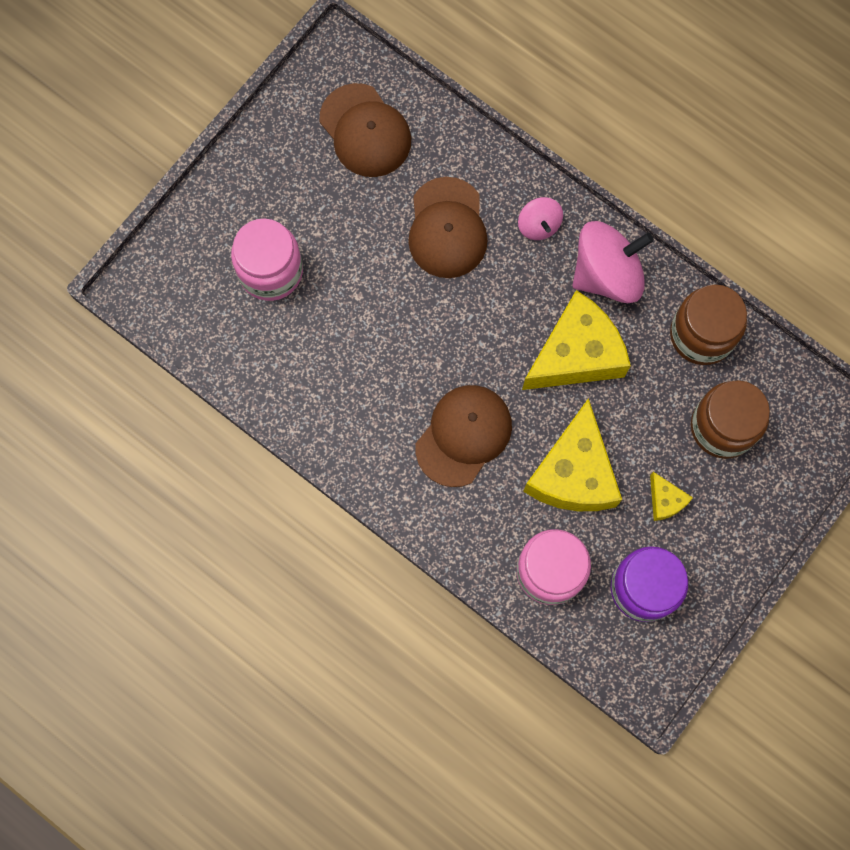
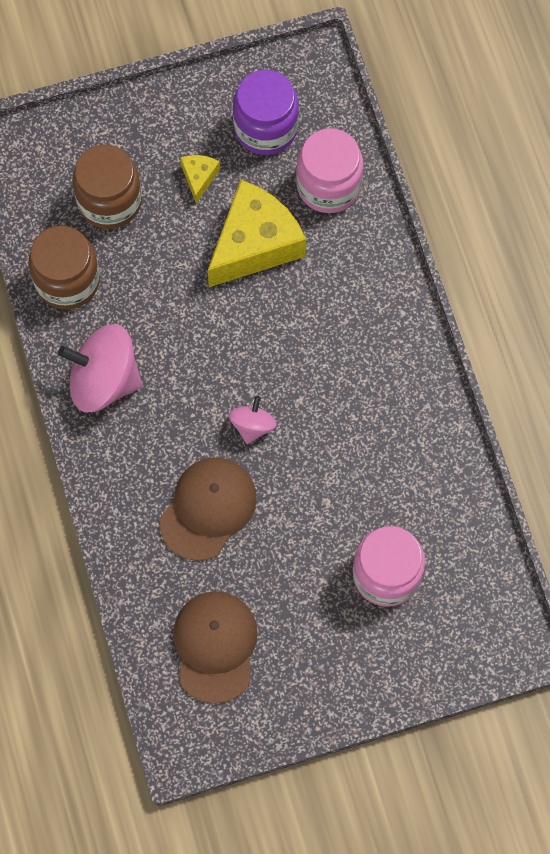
camera: 145 degrees left, 5 degrees down
brown cap [416,385,512,487] -> none
pink spinning top [518,197,563,240] -> pink spinning top moved to [229,396,277,444]
yellow cheese [522,290,631,390] -> none

